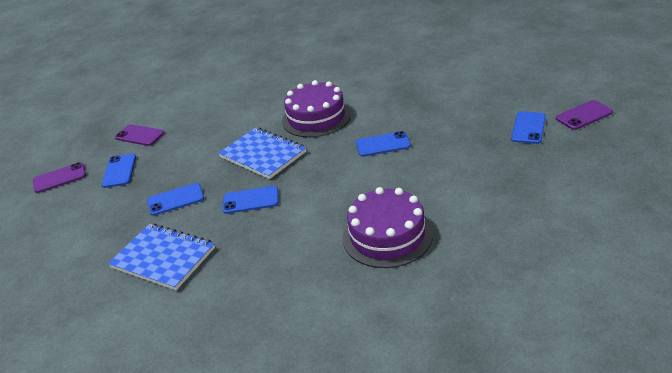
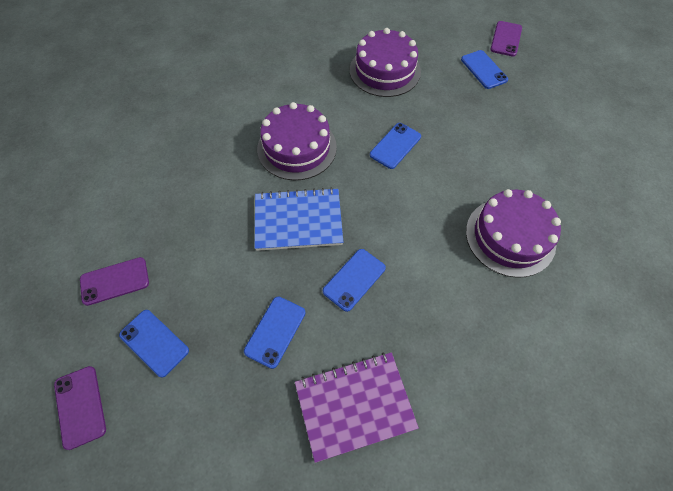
camera: 50 degrees left, 25 degrees up
purple phone [33,162,86,193] -> purple phone turned 45 degrees counterclockwise [54,366,106,450]
blue notebook [108,224,215,290] -> purple notebook [295,352,419,463]
none -> purple cake [350,28,421,97]

